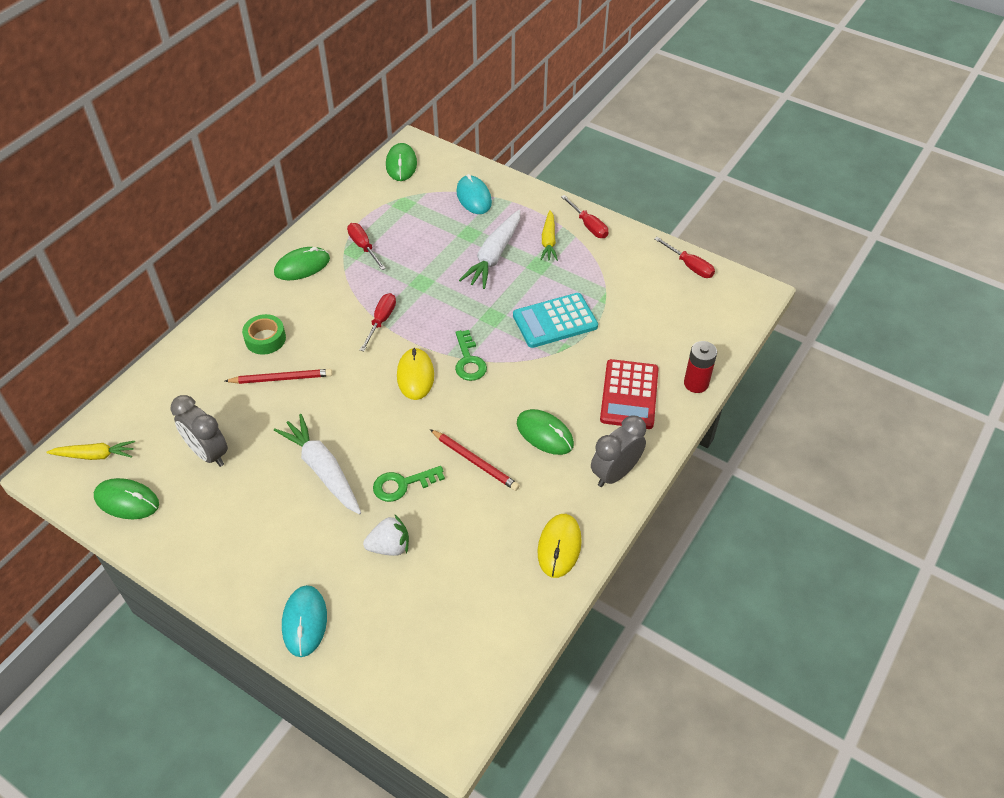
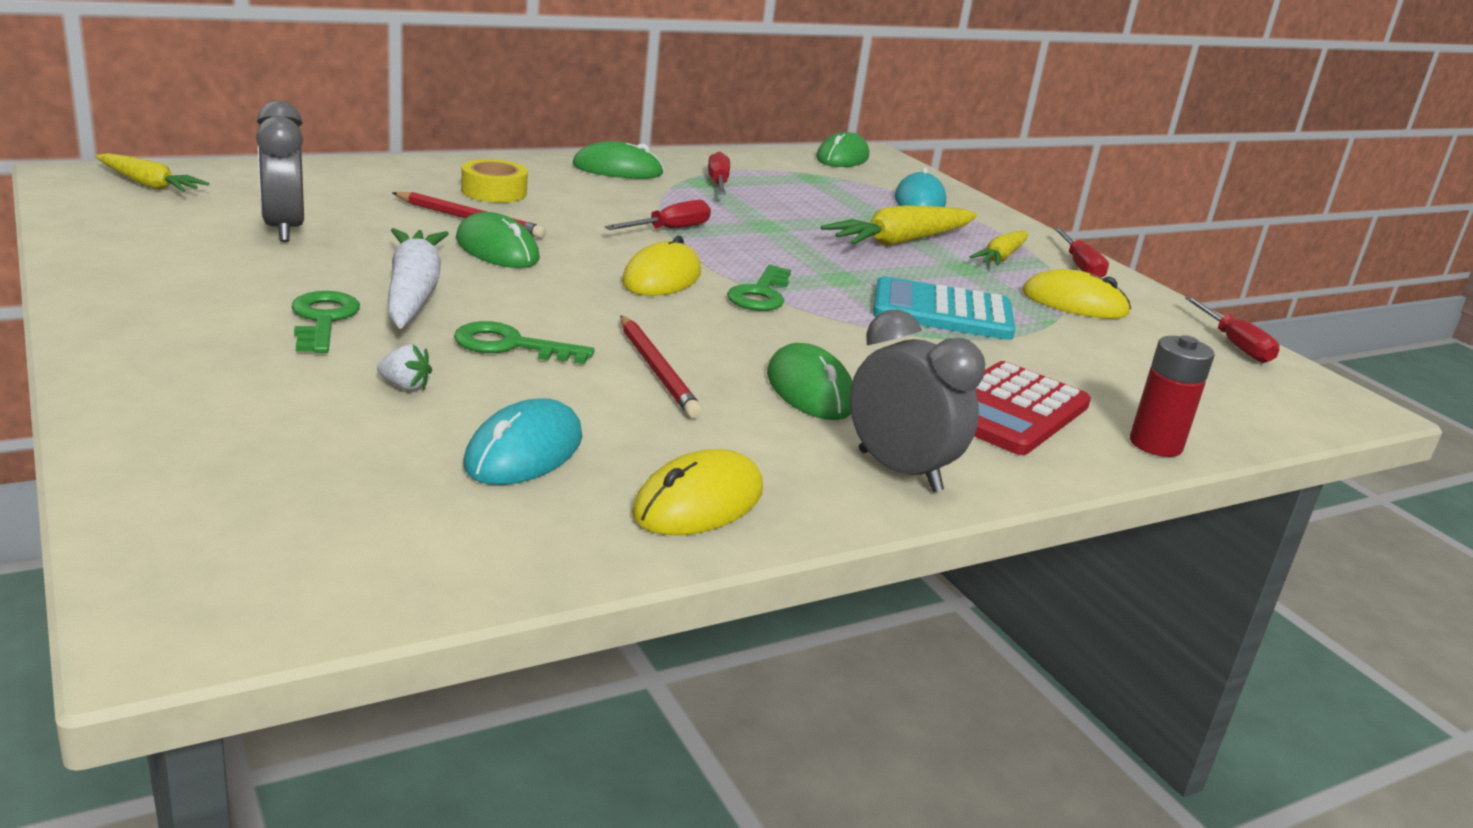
camera: 25 degrees right, 25 degrees down
green mouse [94,478,159,519] -> green mouse moved to [456,212,540,268]
green tape [242,314,286,355] -> yellow tape [461,159,528,203]
turquoise mouse [282,585,327,657] -> turquoise mouse moved to [464,398,582,485]
white strawberry [363,515,409,556] -> white strawberry [377,344,432,390], size x0.59
white carrot [459,210,520,289] -> yellow carrot [821,205,977,247]
grey clock [591,416,646,487] -> grey clock turned 60 degrees clockwise [850,309,985,492]
none -> green key [291,291,360,353]
none -> yellow mouse [1022,269,1131,319]

